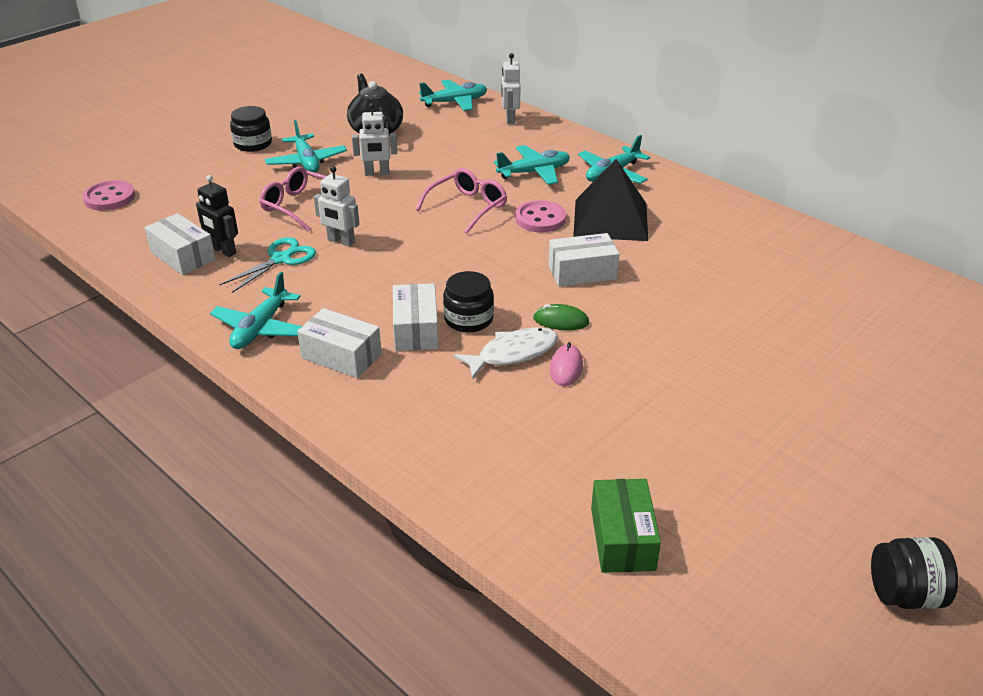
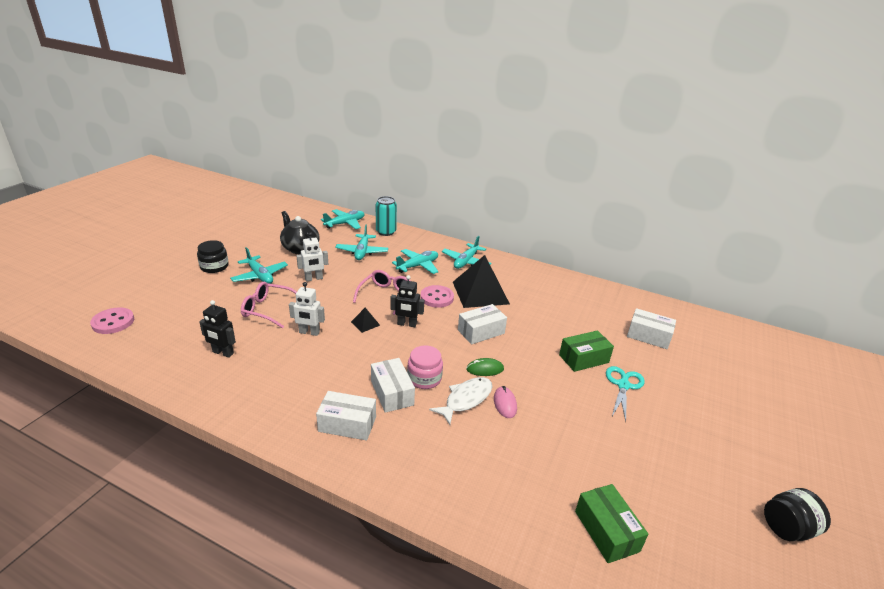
camera: 20 degrees left, 5 degrees down
white box [145,213,216,275] -> white box moved to [627,308,676,349]
turquoise plane [210,272,302,349] -> turquoise plane moved to [335,225,389,260]
turquoise scissors [220,237,316,293] -> turquoise scissors moved to [606,366,644,422]
black jar [443,271,494,333] -> pink jar [407,345,443,389]
white robot [501,53,521,124] -> turquoise can [376,196,397,236]
none -> black pyramid [351,308,380,333]
none -> black robot [390,275,424,327]
none -> green box [559,330,614,372]

